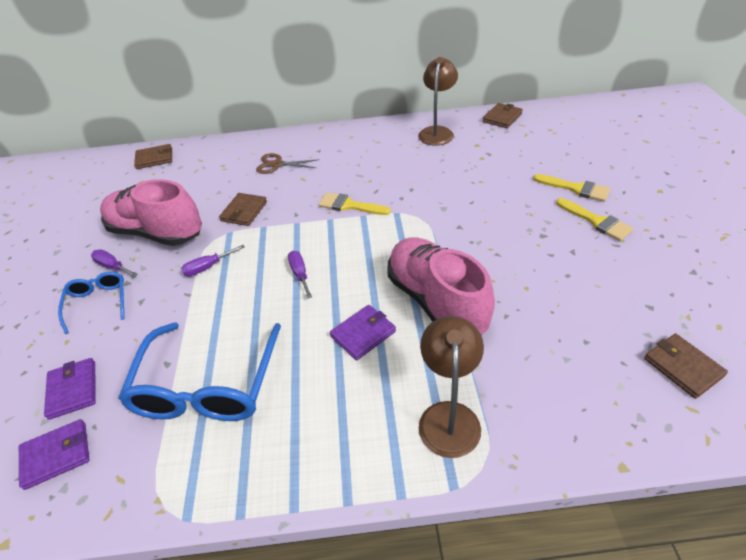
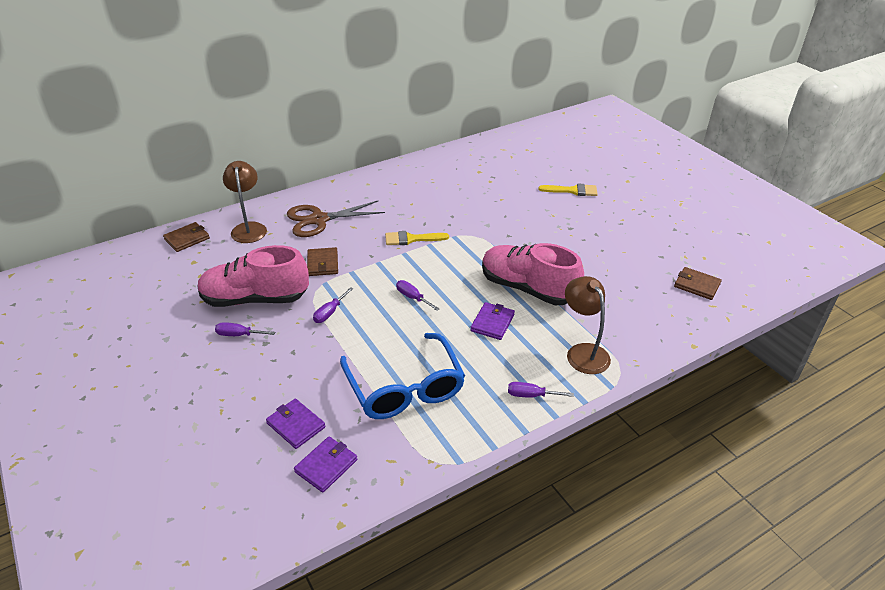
camera: 30 degrees left, 5 degrees down
blue glasses [58,272,124,334] -> none
brown scissors [256,153,319,174] -> brown scissors [287,201,385,237], size x1.66
brown lamp [418,57,458,146] -> brown lamp moved to [223,161,267,243]
brown wallet [483,103,523,128] -> none
yellow brush [556,198,634,241] -> none
none -> purple screwdriver [508,382,574,398]

